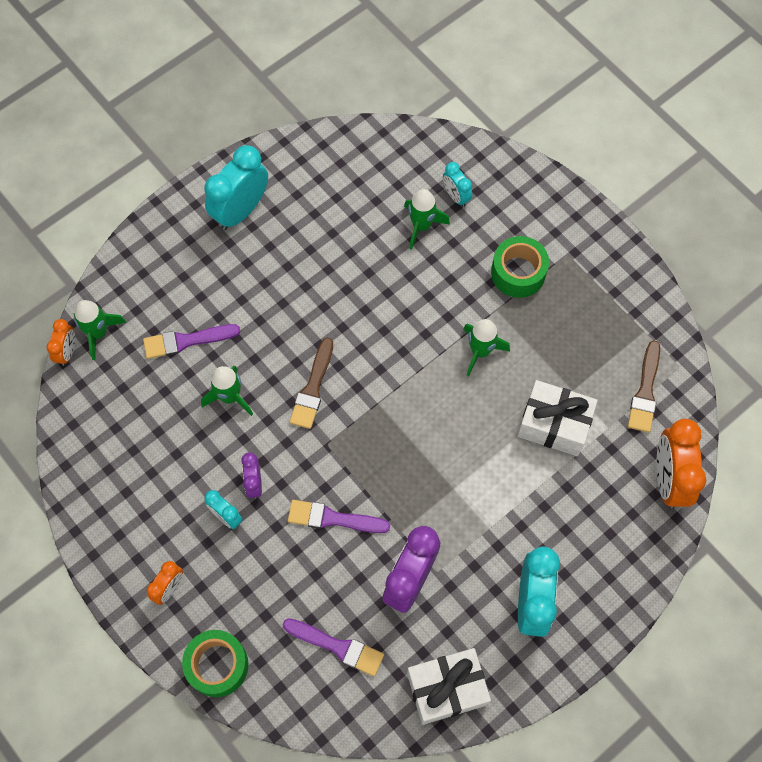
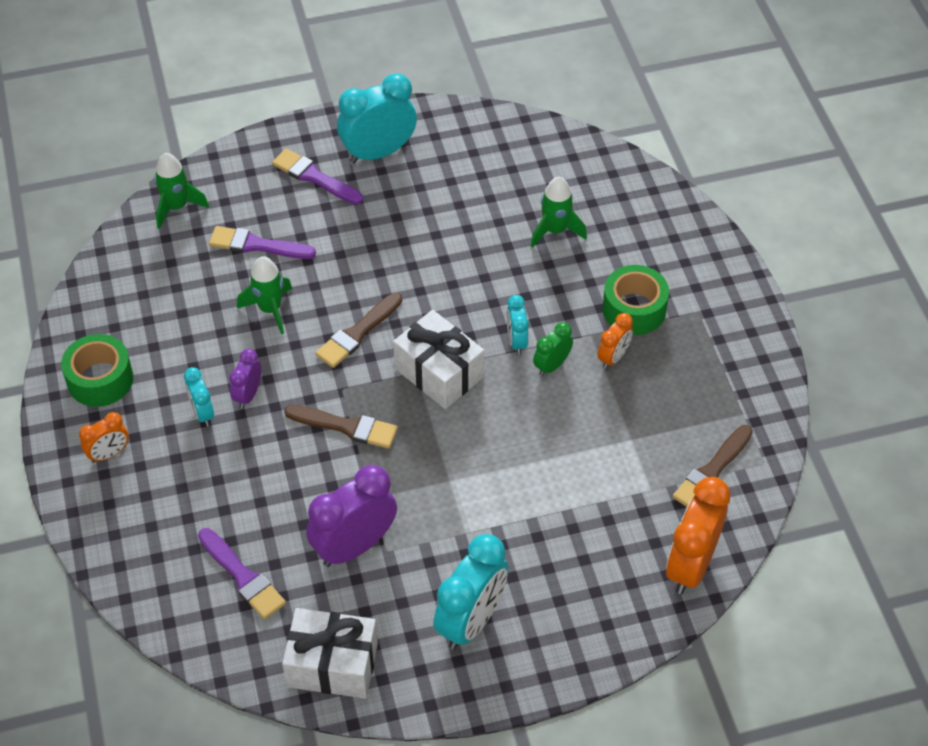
camera: 25 degrees right, 15 degrees down
orange clock [46,319,75,366] -> orange clock moved to [598,313,633,369]
green tape [182,630,249,697] -> green tape moved to [61,334,133,407]
purple brush [288,500,390,533] -> purple brush moved to [272,149,363,205]
turquoise clock [443,162,472,207] -> turquoise clock moved to [507,295,529,355]
green rocket [463,319,510,376] -> green clock [533,322,573,376]
white gift [517,380,598,456] -> white gift moved to [393,310,484,409]
none -> brown brush [284,405,398,449]

